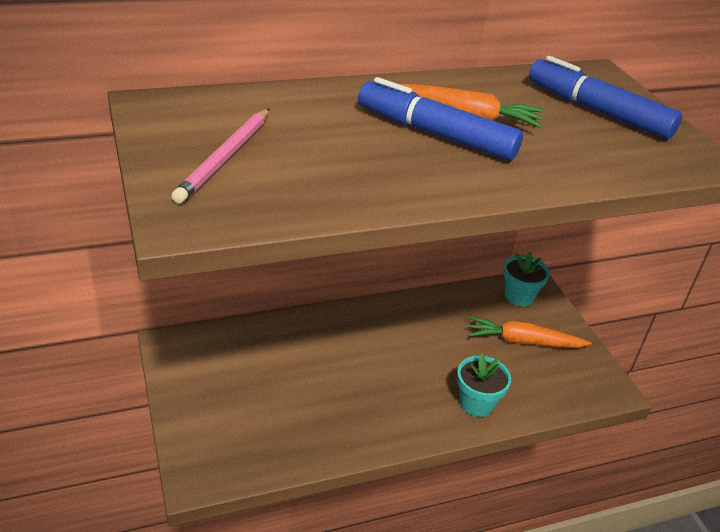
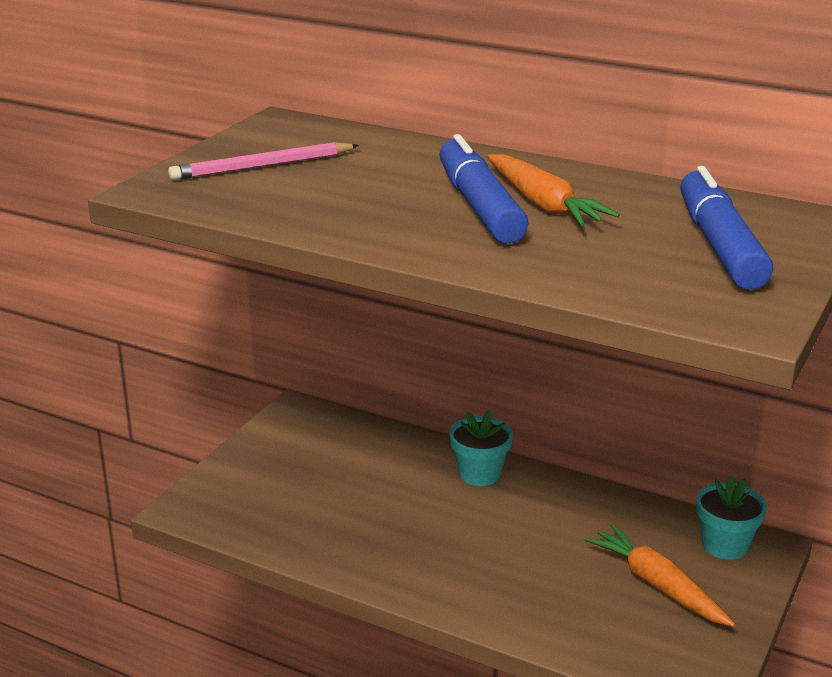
camera: 50 degrees right, 10 degrees down
turquoise flower pot [457,353,511,417] -> turquoise flower pot moved to [449,410,513,486]

